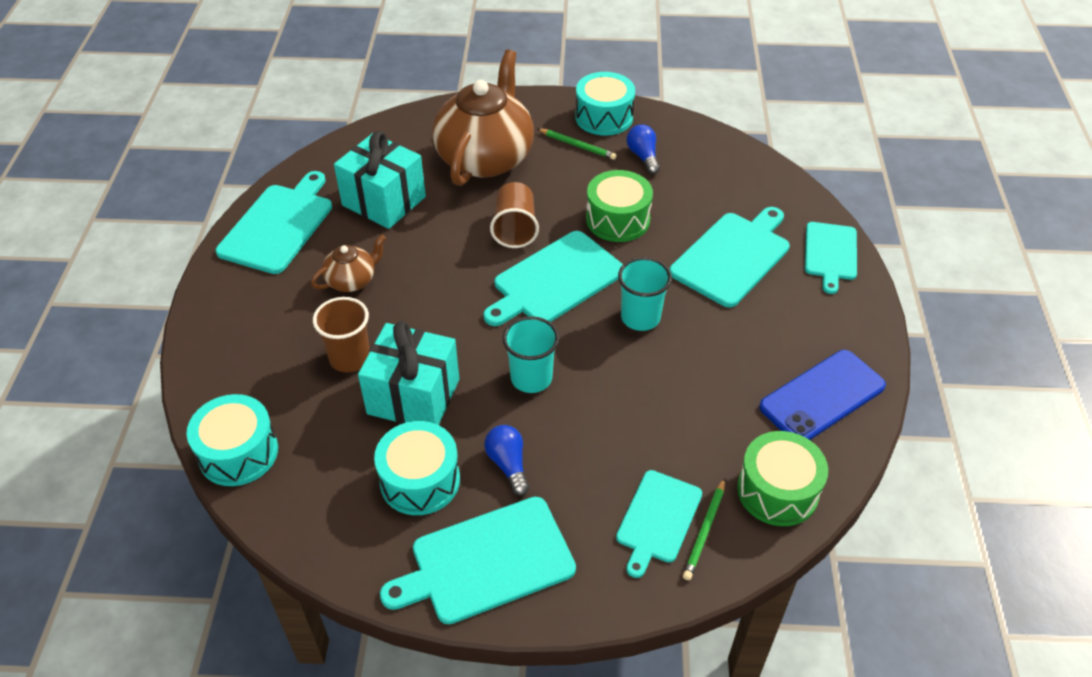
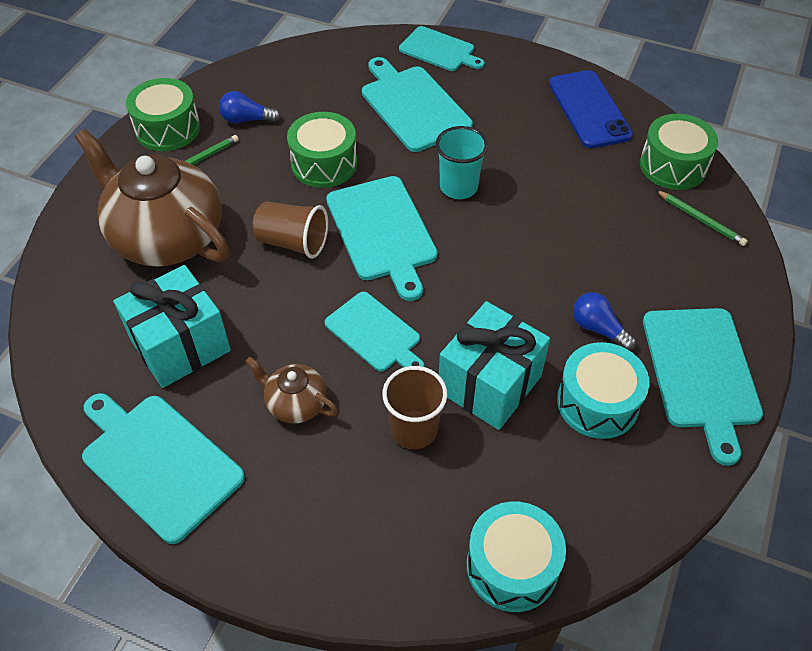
camera: 70 degrees left, 5 degrees up
brown teapot [311,234,386,292] -> brown teapot turned 45 degrees counterclockwise [245,357,338,423]
blue light bulb [484,425,529,496] -> blue light bulb turned 45 degrees clockwise [573,292,636,351]
turquoise cup [503,316,559,393] -> none
turquoise drum [575,72,635,136] -> green drum [126,78,200,151]
turquoise cutting board [616,470,702,578] -> turquoise cutting board moved to [325,292,425,372]

